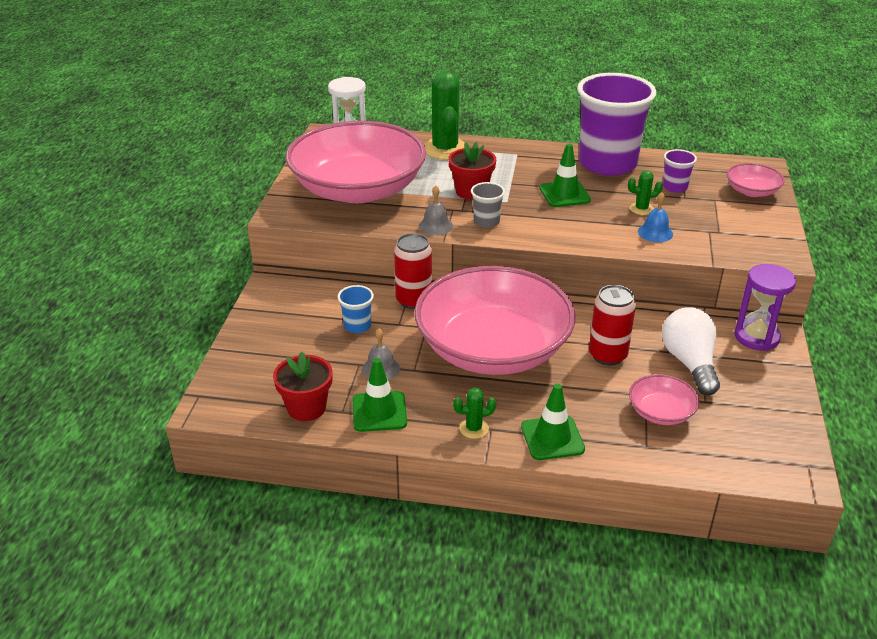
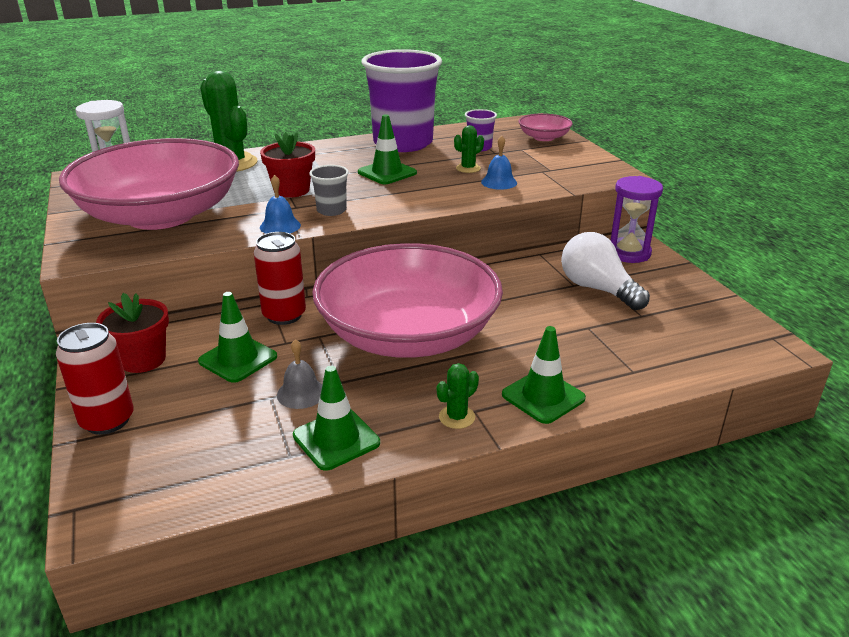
camera: 30 degrees left, 5 degrees down
red flower pot [273,352,333,421] -> red flower pot moved to [96,293,169,373]
blue cup [338,285,374,333] -> green traffic cone [198,292,277,383]
grey bell [419,185,453,235] -> blue bell [260,175,301,234]
red can [589,285,636,365] -> red can moved to [56,323,134,435]
pink bowl [629,374,699,425] -> none

